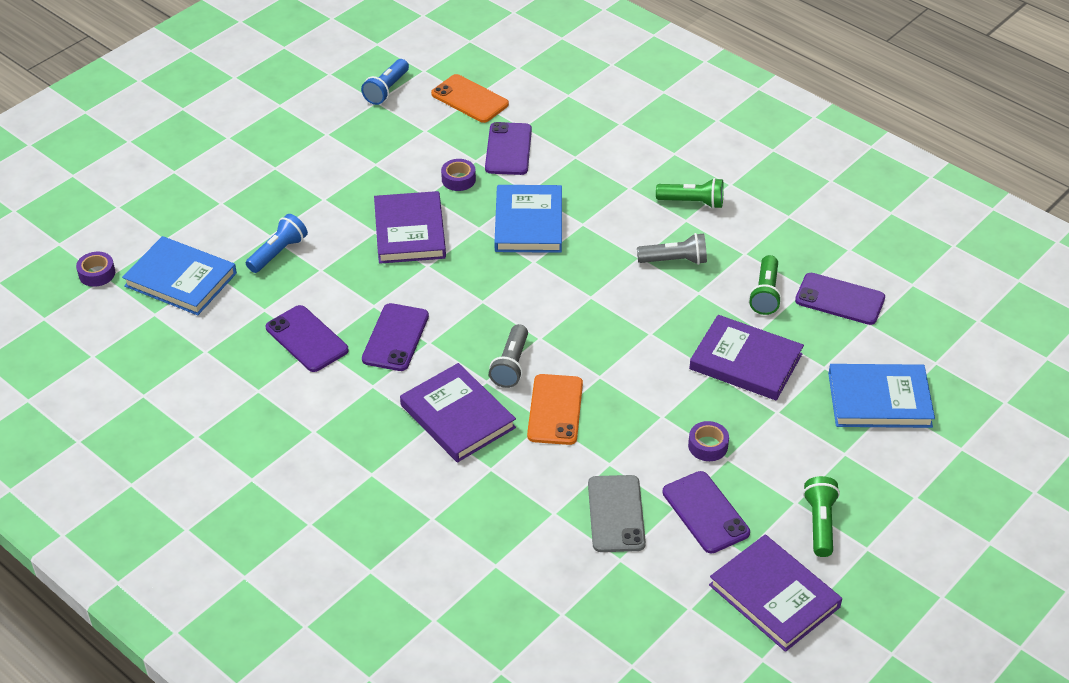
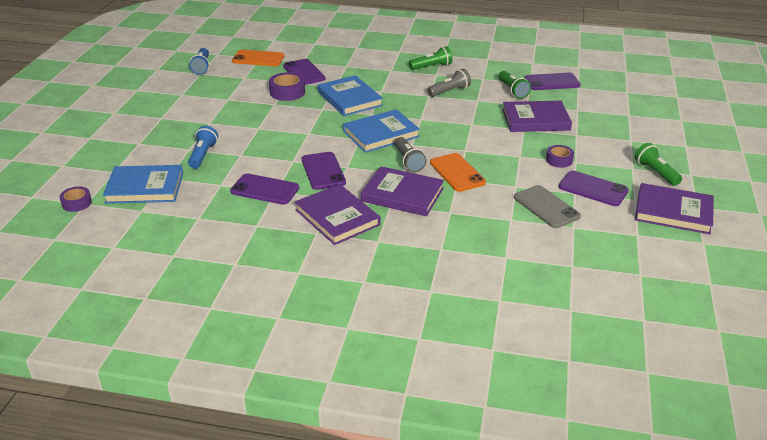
camera: 30 degrees left, 10 degrees down
purple book [374,191,446,264] -> purple book moved to [295,184,380,245]
purple tape [441,159,476,191] -> purple tape [269,72,305,101], size x1.53
blue book [828,364,935,428] -> blue book moved to [343,109,420,153]

